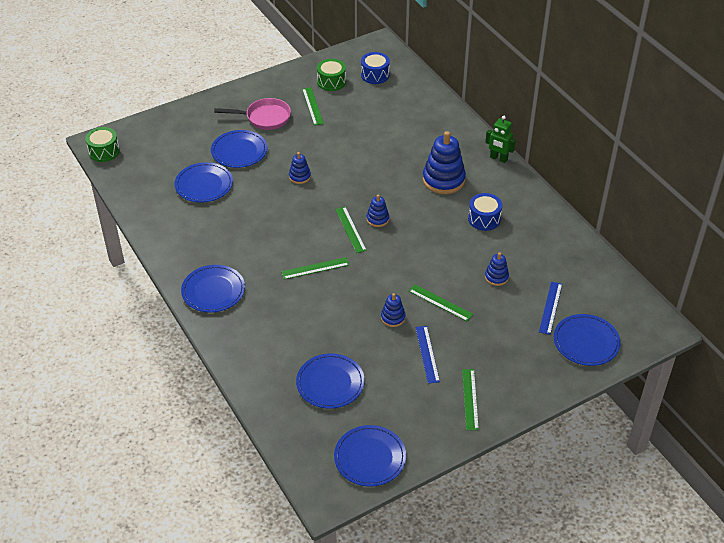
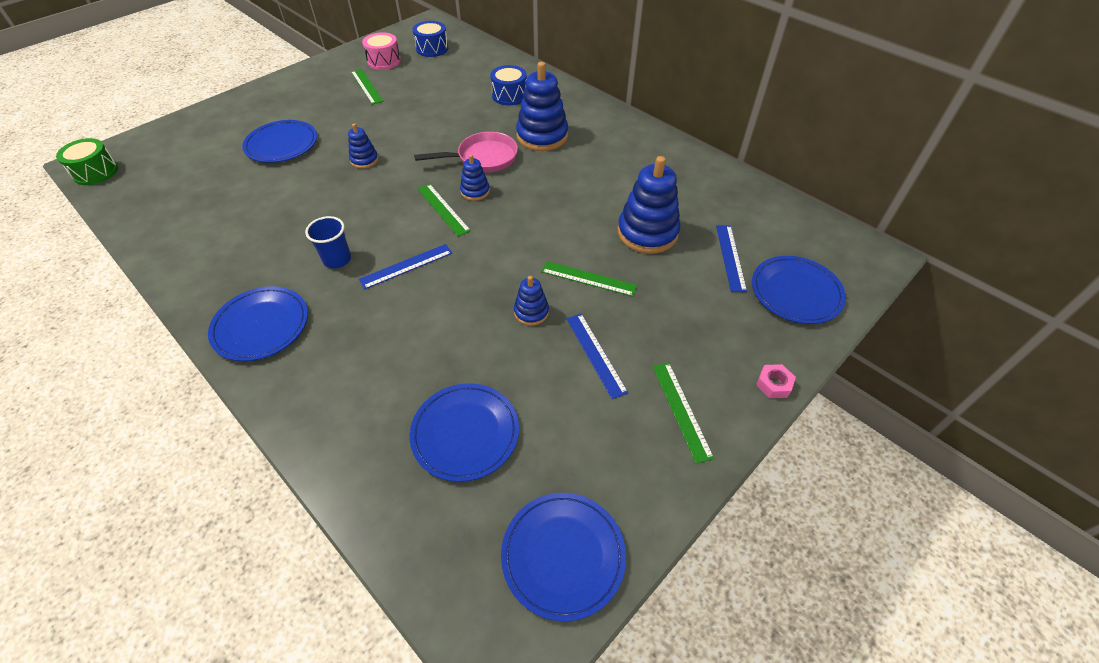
camera: 15 degrees left, 5 degrees up
blue plate [174,162,233,202] -> none
pink pan [214,98,291,130] -> pink pan moved to [414,132,518,173]
green ruler [281,257,349,279] -> blue ruler [359,244,452,289]
green drum [317,59,346,91] -> pink drum [362,32,401,70]
blue drum [468,193,502,231] -> blue drum moved to [490,65,527,105]
green robot [485,116,516,163] -> none
blue stacking toy [485,253,509,286] -> blue stacking toy [617,156,681,254], size x1.94
none -> blue cup [305,216,351,268]
none -> pink nut [756,364,796,398]

